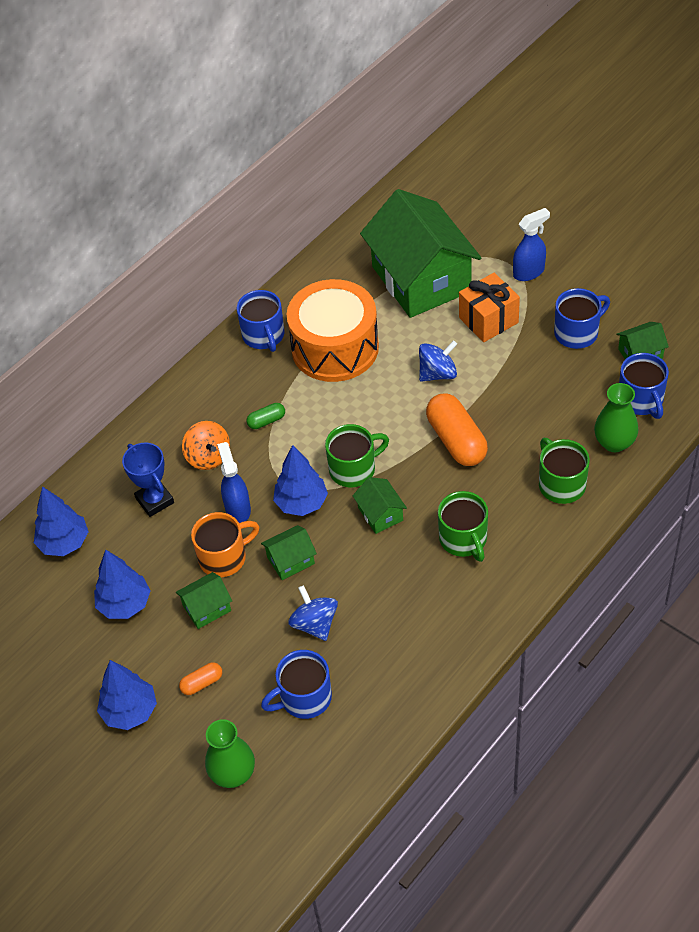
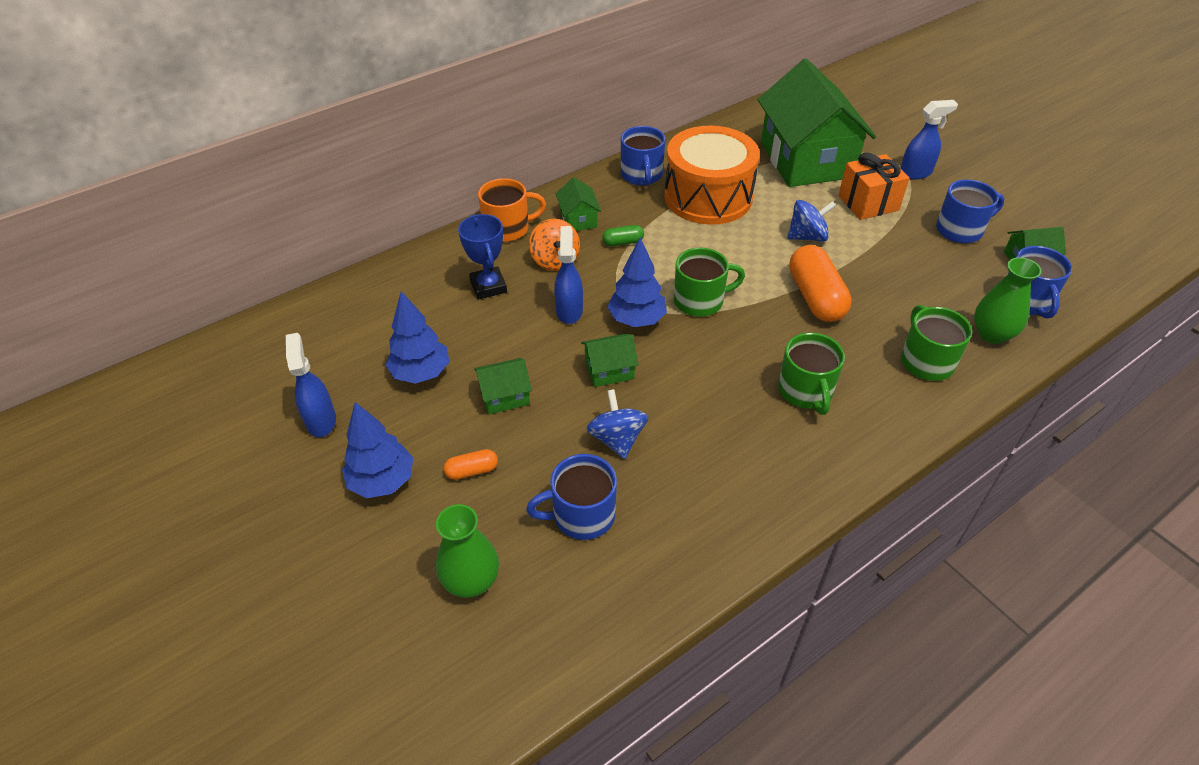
camera: 10 degrees right, 5 degrees down
blue tree [34,486,89,556] -> none
orange mug [191,512,259,577] -> orange mug moved to [478,178,546,242]
green house [353,477,407,534] -> green house moved to [556,177,601,231]
none -> blue spray bottle [286,333,336,437]

